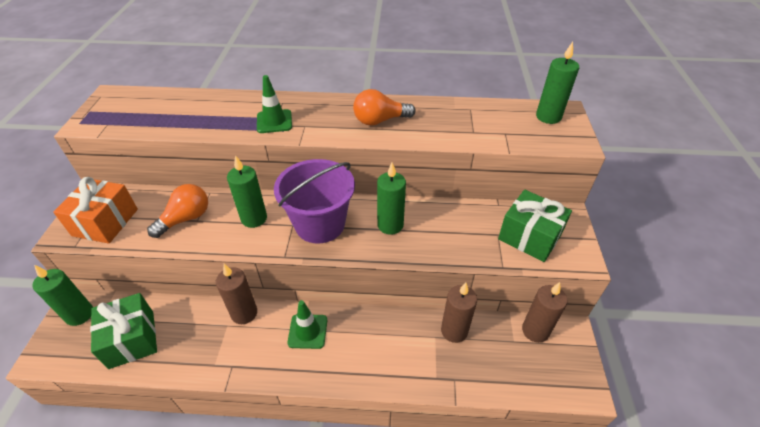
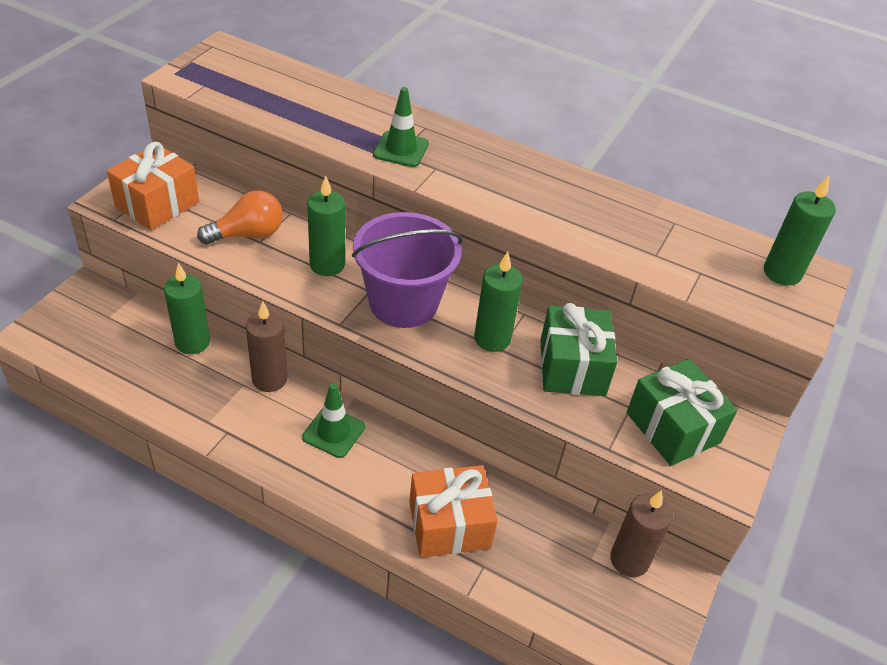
camera: 20 degrees right, 0 degrees up
green candle [33,265,93,326] -> green candle moved to [164,263,210,354]
green gift [90,293,157,369] -> green gift moved to [540,303,617,396]
orange light bulb [353,89,416,126] -> none
brown candle [441,283,477,343] -> none
none -> orange gift [409,465,498,558]

